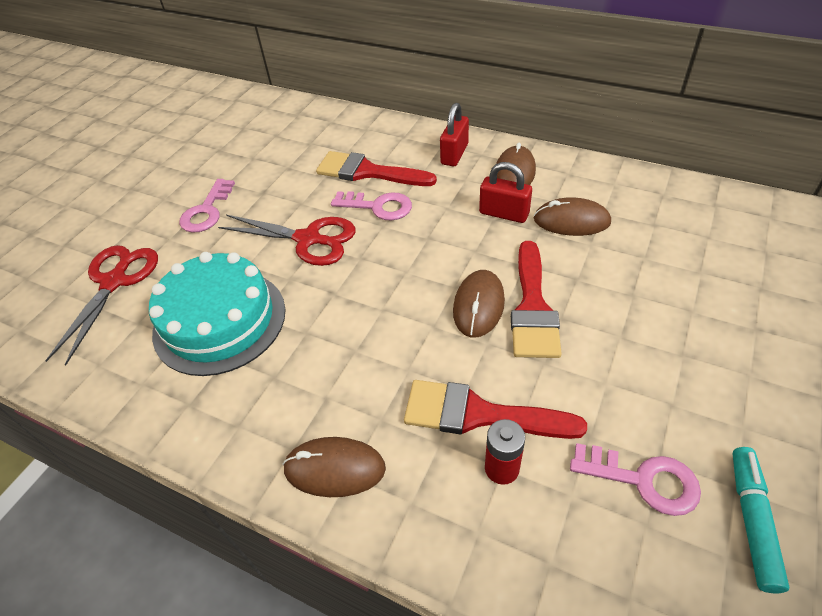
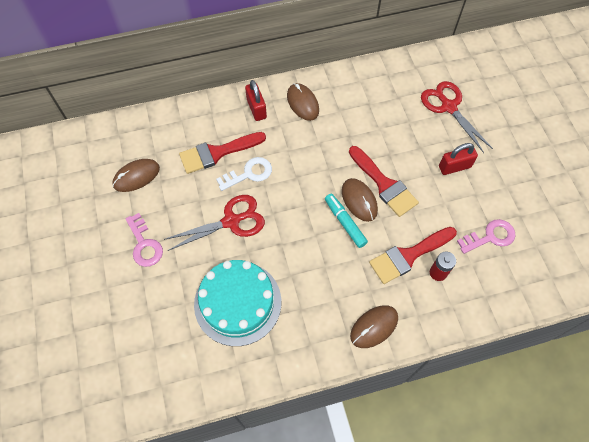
camera: 45 degrees left, 15 degrees up
red scissors [45,245,158,365] -> red scissors moved to [421,81,493,153]
pink key [331,191,412,221] -> white key [216,157,272,191]
red padlock [479,162,532,223] -> red padlock moved to [439,143,478,175]
brown mouse [534,197,611,236] -> brown mouse moved to [112,159,160,192]
turquoise marker [733,447,789,593] -> turquoise marker moved to [325,194,368,248]

